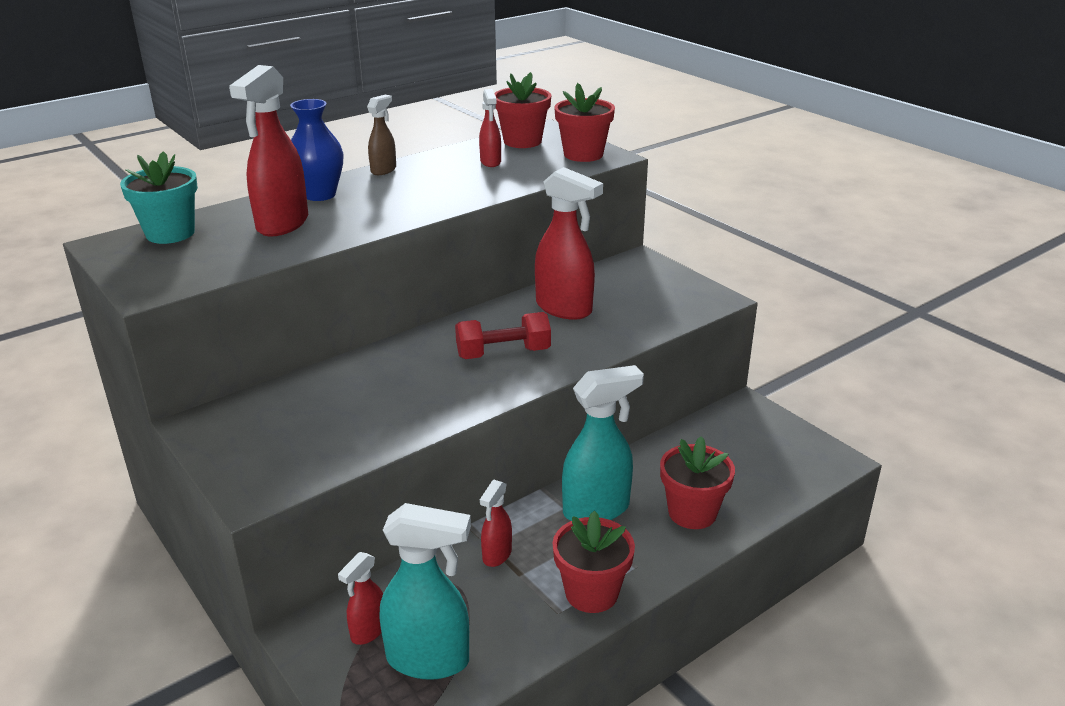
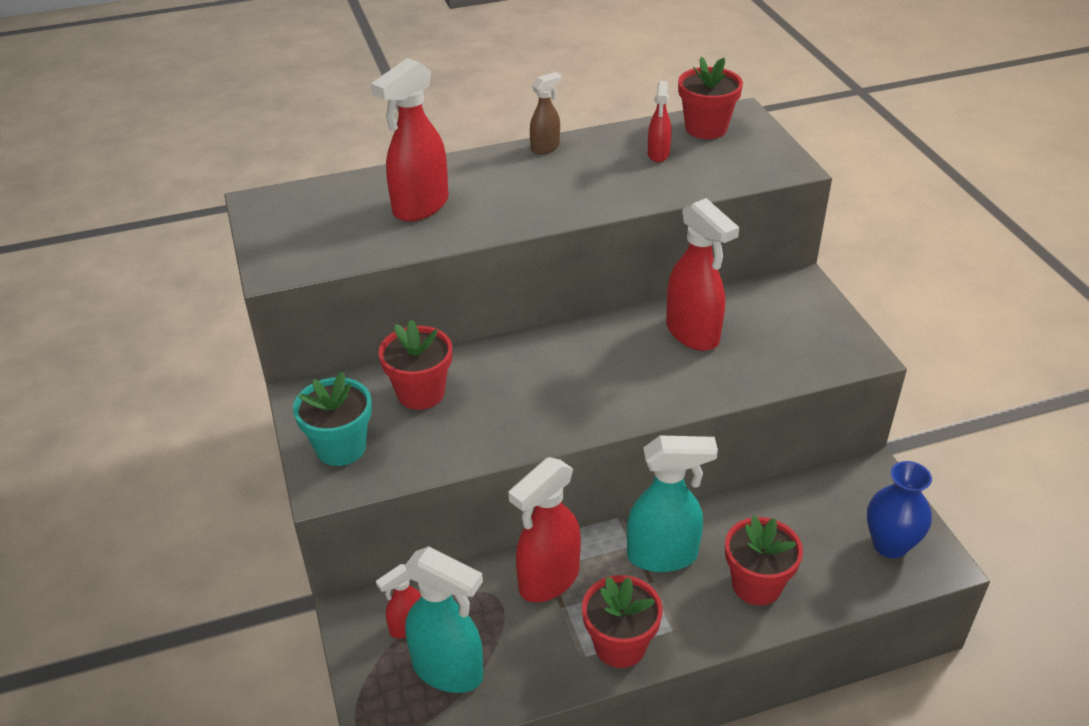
camera: 20 degrees right, 10 degrees up
turquoise flower pot [120,151,198,244] -> turquoise flower pot moved to [293,371,372,466]
blue vase [290,99,343,201] -> blue vase moved to [867,461,932,558]
red dumbbell [455,312,551,359] -> none
red spray bottle [480,480,512,567] -> red spray bottle [509,457,581,602], size x1.87
red flower pot [554,83,615,162] -> red flower pot moved to [378,320,452,410]

